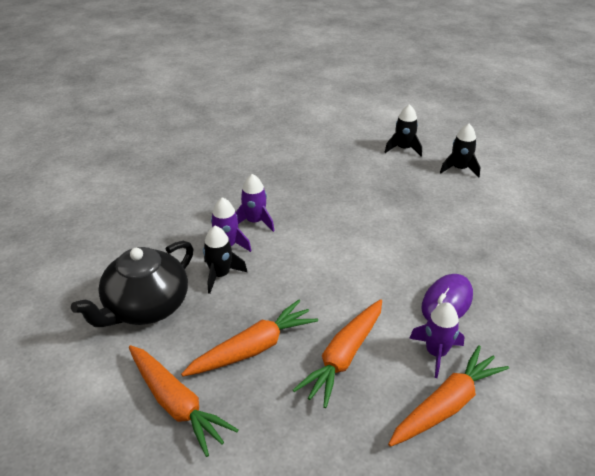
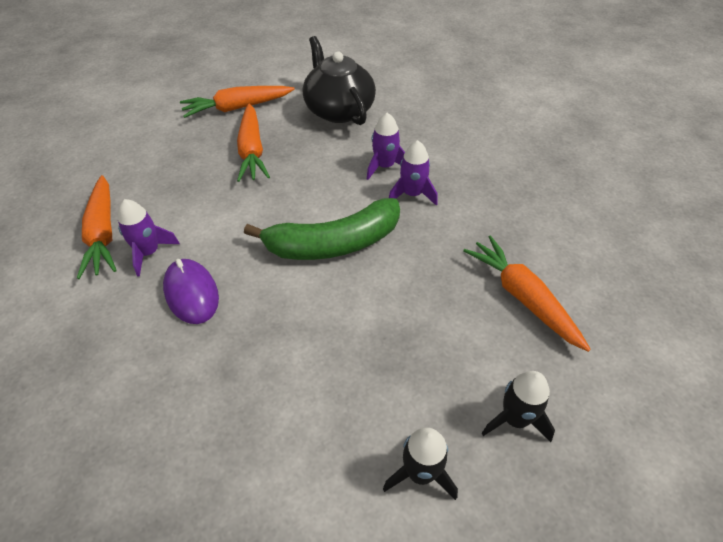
camera: 115 degrees right, 10 degrees up
black rocket [203,226,247,294] -> none
orange carrot [293,299,382,408] -> orange carrot moved to [463,235,591,352]
none -> green banana [244,198,400,260]

